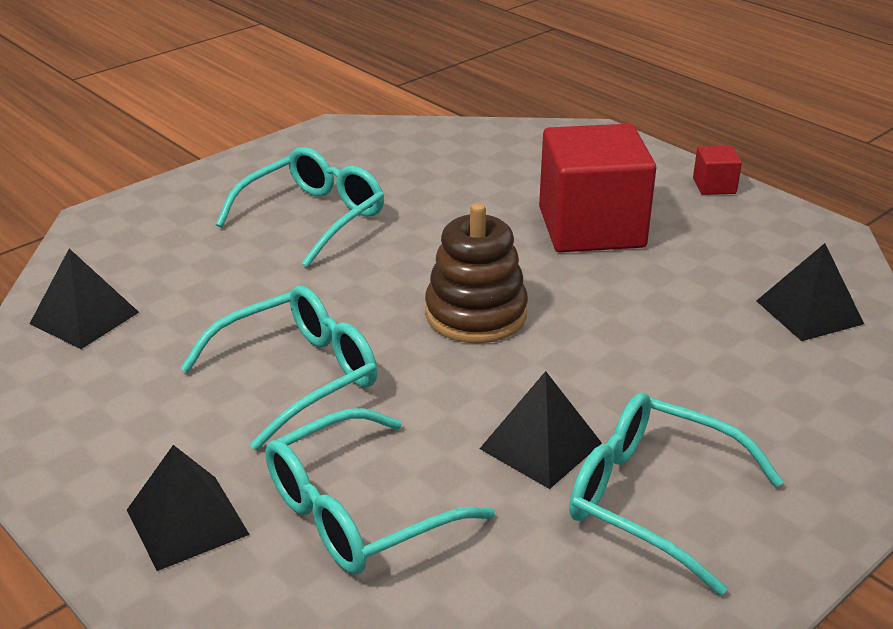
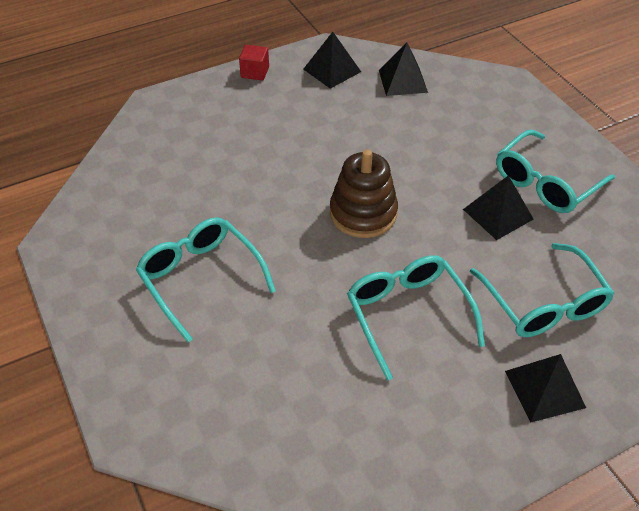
camera: 75 degrees left, 15 degrees up
black pyramid [30,249,139,349] -> black pyramid moved to [303,32,361,89]
red cube [539,124,656,252] -> none

